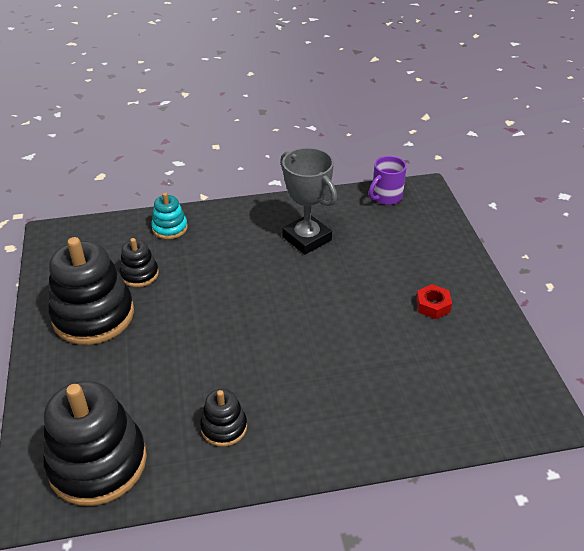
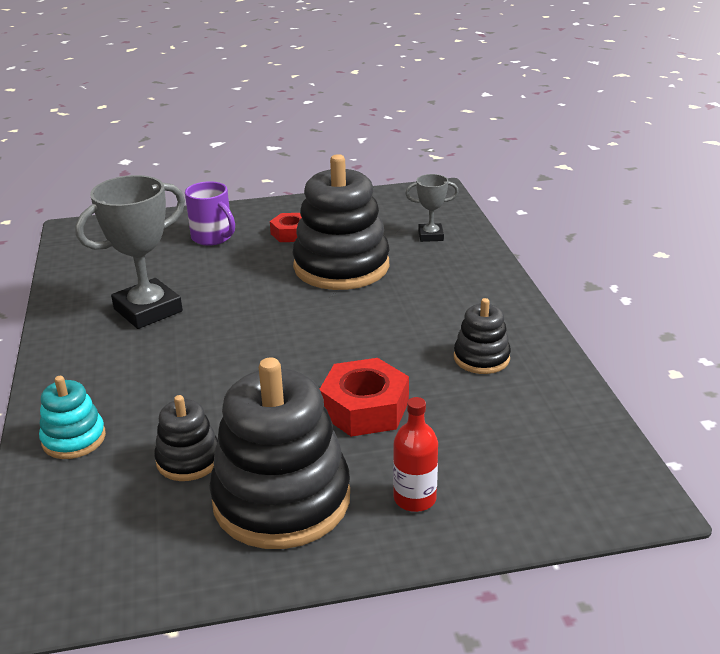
camera: 90 degrees left, 10 degrees down
black stacking toy [43,381,147,506] -> black stacking toy moved to [293,154,390,290]
purple mug [369,156,407,205] -> purple mug moved to [185,181,235,246]
none -> red nut [320,358,409,437]
none -> red bottle [393,397,438,512]
none -> grey trophy [405,174,459,242]

